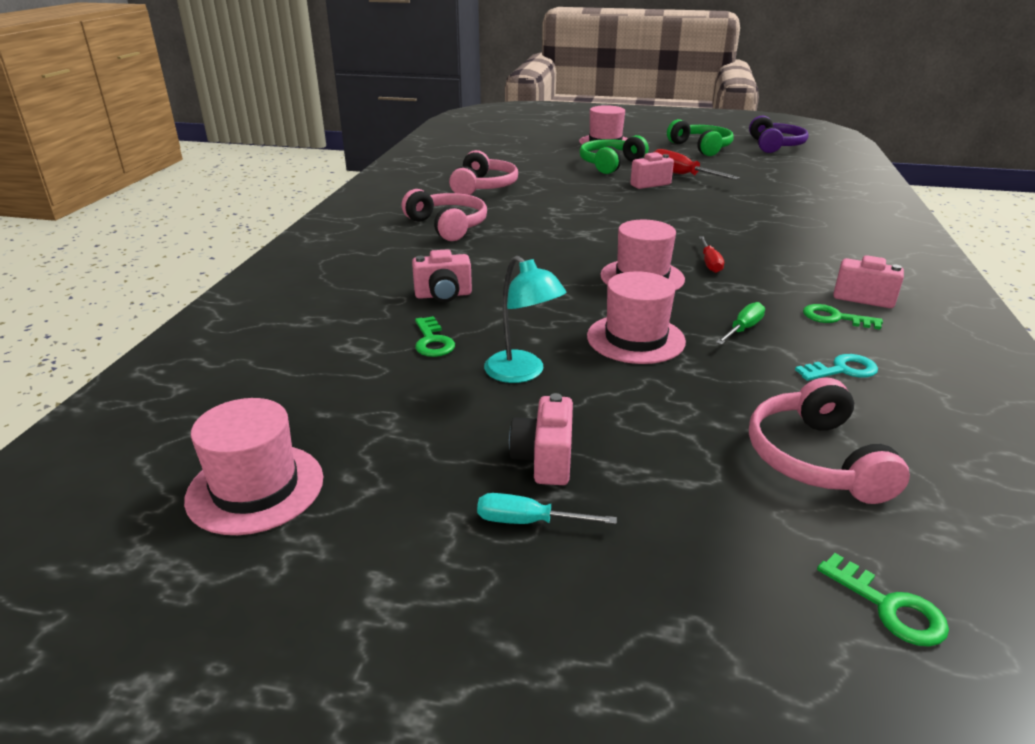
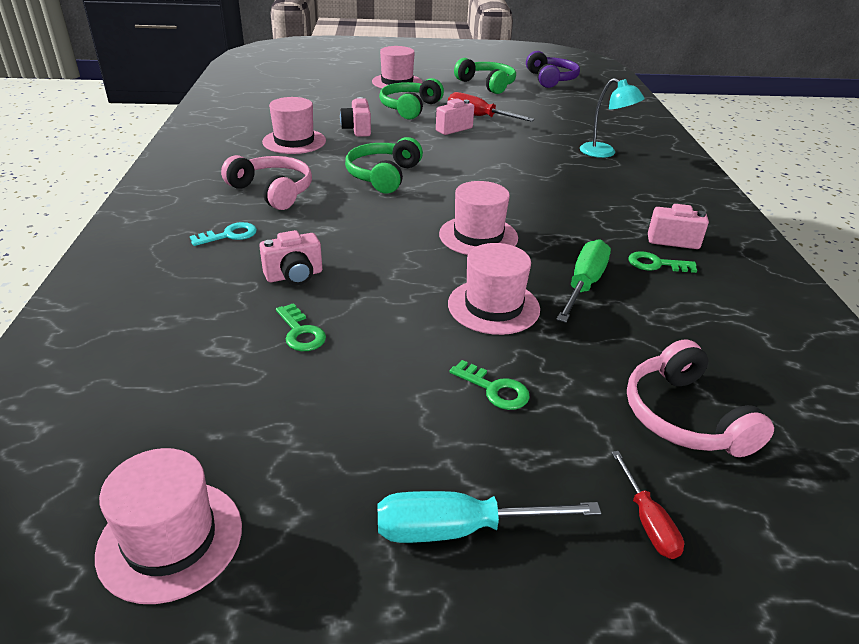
camera: 15 degrees left, 5 degrees up
pink headphones [449,150,518,195] -> pink hat [262,97,326,154]
turquoise screwdriver [477,493,617,524] -> turquoise screwdriver [377,491,601,543], size x1.67
turquoise lamp [484,256,566,383] -> turquoise lamp moved to [580,78,645,158]
pink camera [509,393,573,485] -> pink camera moved to [340,97,371,137]
red screwdriver [699,237,724,273] -> red screwdriver moved to [611,451,684,559]
green screwdriver [716,302,765,345] -> green screwdriver [556,239,611,323], size x1.67
turquoise key [795,354,878,381] -> turquoise key moved to [190,222,257,246]
green key [817,553,949,647] -> green key moved to [449,360,530,410]
none -> green headphones [345,137,423,194]

